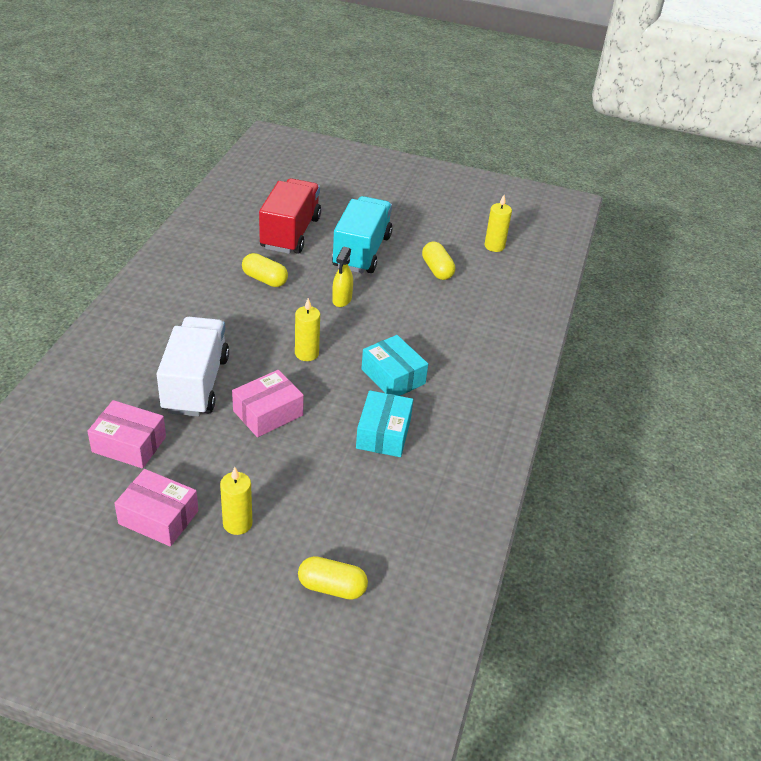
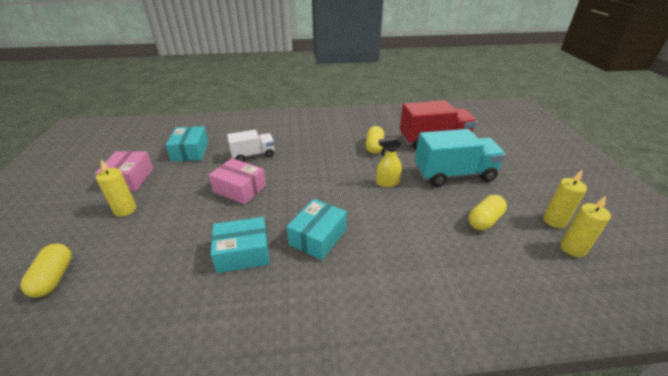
camera: 70 degrees right, 5 degrees down
pink box [87,400,166,468] -> turquoise box [166,126,209,161]
white truck [157,317,229,417] -> white truck [227,130,275,162], size x0.60
yellow candle [295,298,320,361] -> yellow candle moved to [543,170,587,228]

